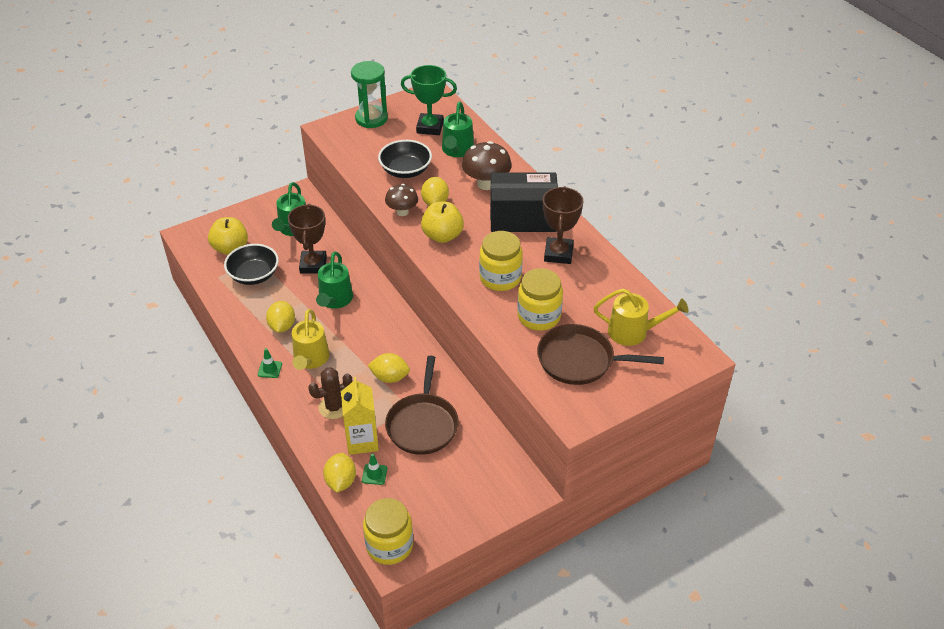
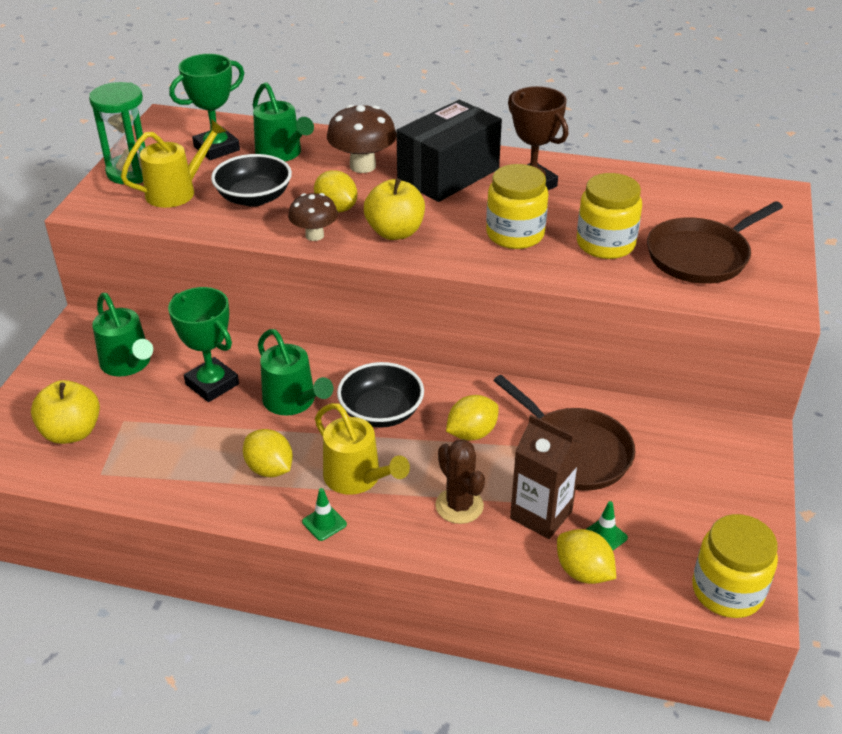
camera: 45 degrees left, 5 degrees down
black bowl [224,244,279,285] -> black bowl moved to [337,362,424,428]
brown trophy [288,204,327,274] -> green trophy [168,287,239,402]
brown cactus [308,367,352,419] -> brown cactus turned 45 degrees counterclockwise [436,439,485,524]
yellow carton [341,377,379,455] -> brown carton [510,415,582,539]
yellow watering can [594,289,688,346] -> yellow watering can moved to [121,119,226,208]

